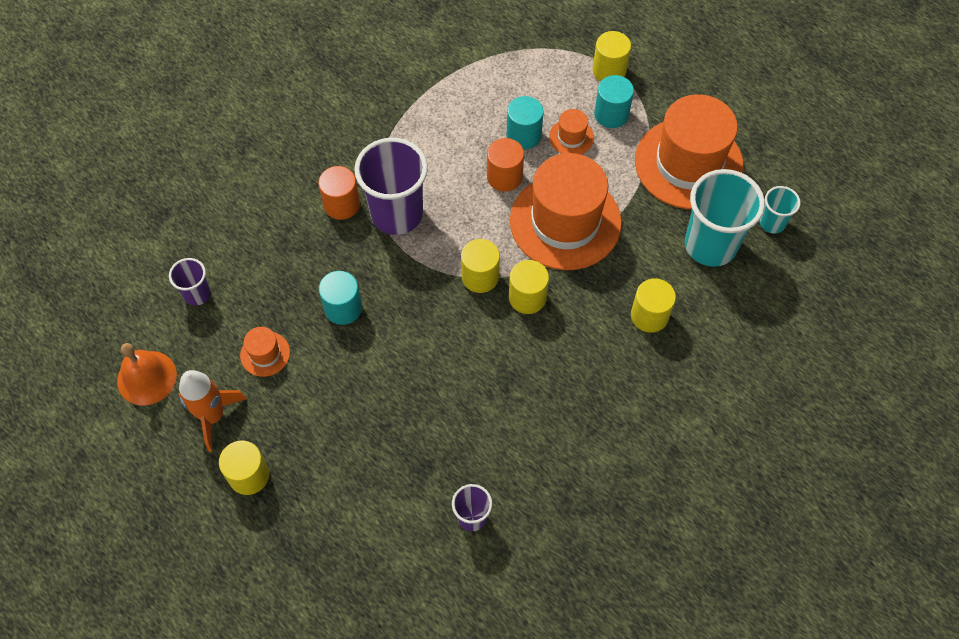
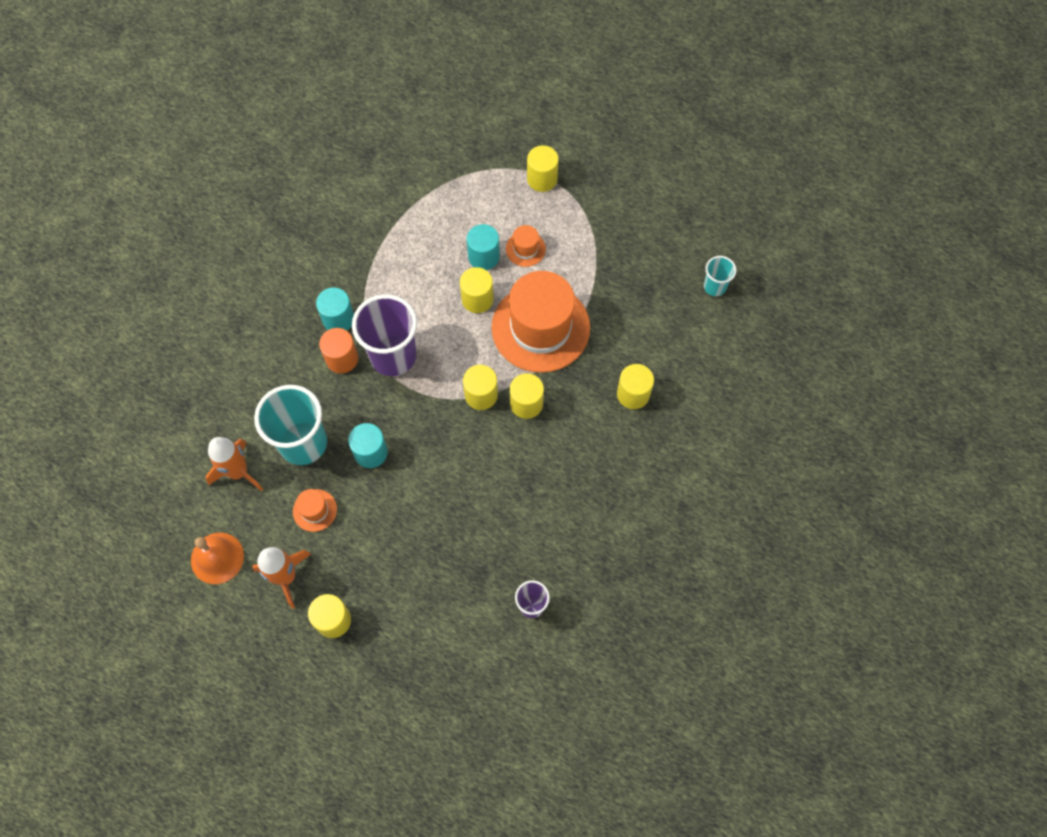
camera: 15 degrees left, 5 degrees up
purple cup [169,258,211,306] -> orange rocket [205,437,263,492]
orange cylinder [487,138,524,192] -> yellow cylinder [460,267,494,313]
turquoise cylinder [594,75,634,128] -> turquoise cylinder moved to [316,287,354,331]
orange hat [635,94,744,209] -> none
turquoise cup [685,169,765,267] -> turquoise cup moved to [254,385,327,465]

